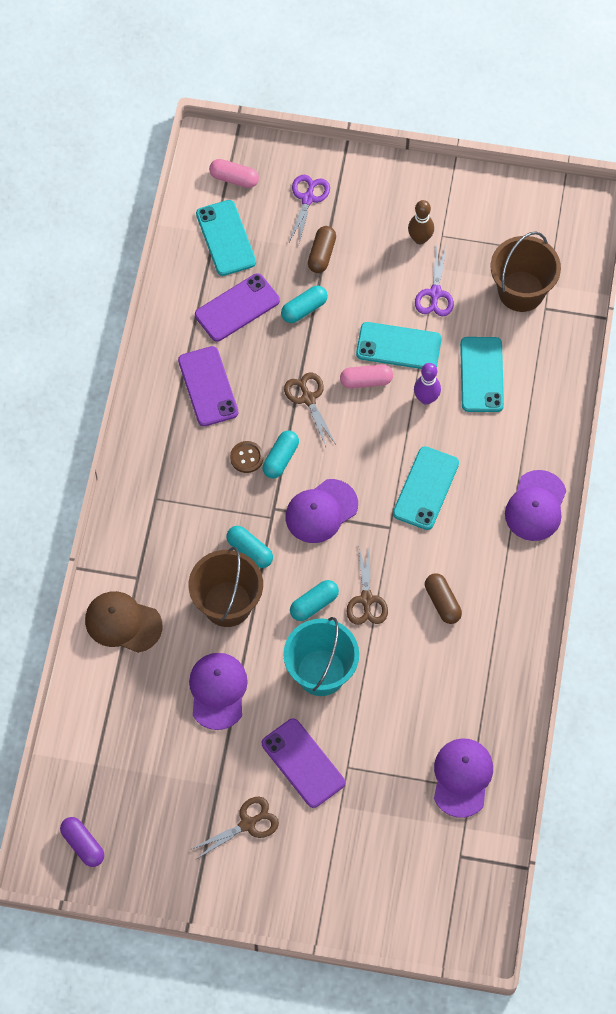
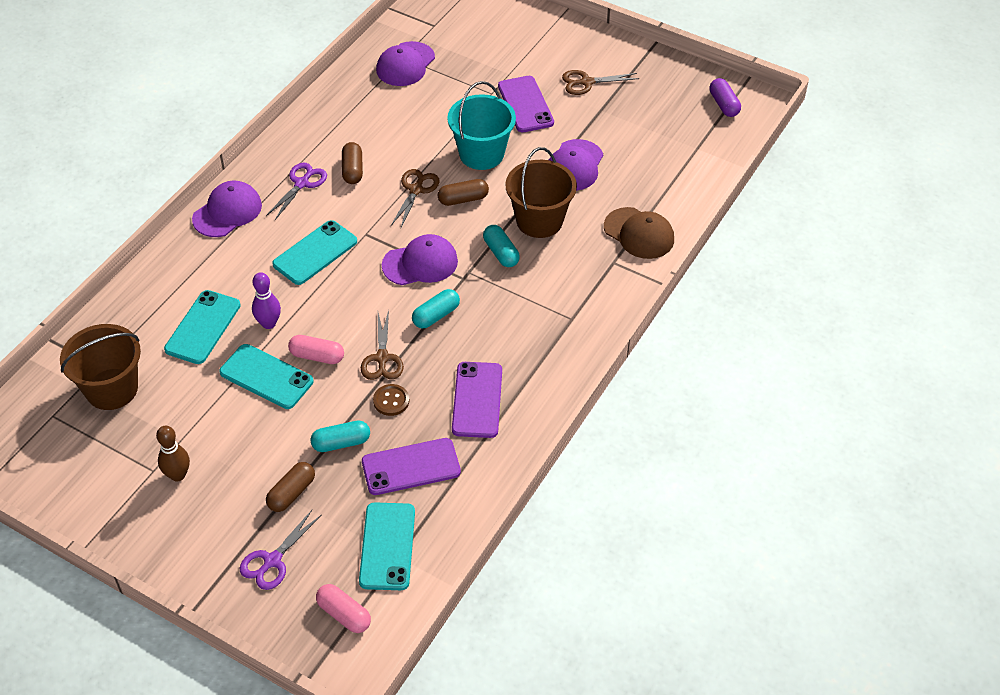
camera: 160 degrees left, 15 degrees down
brown button [230,441,264,473] -> brown button moved to [373,384,409,416]
turquoise capsule [290,580,339,621] -> brown capsule [438,179,489,206]
purple scissors [415,244,454,316] -> purple scissors moved to [266,163,327,220]

